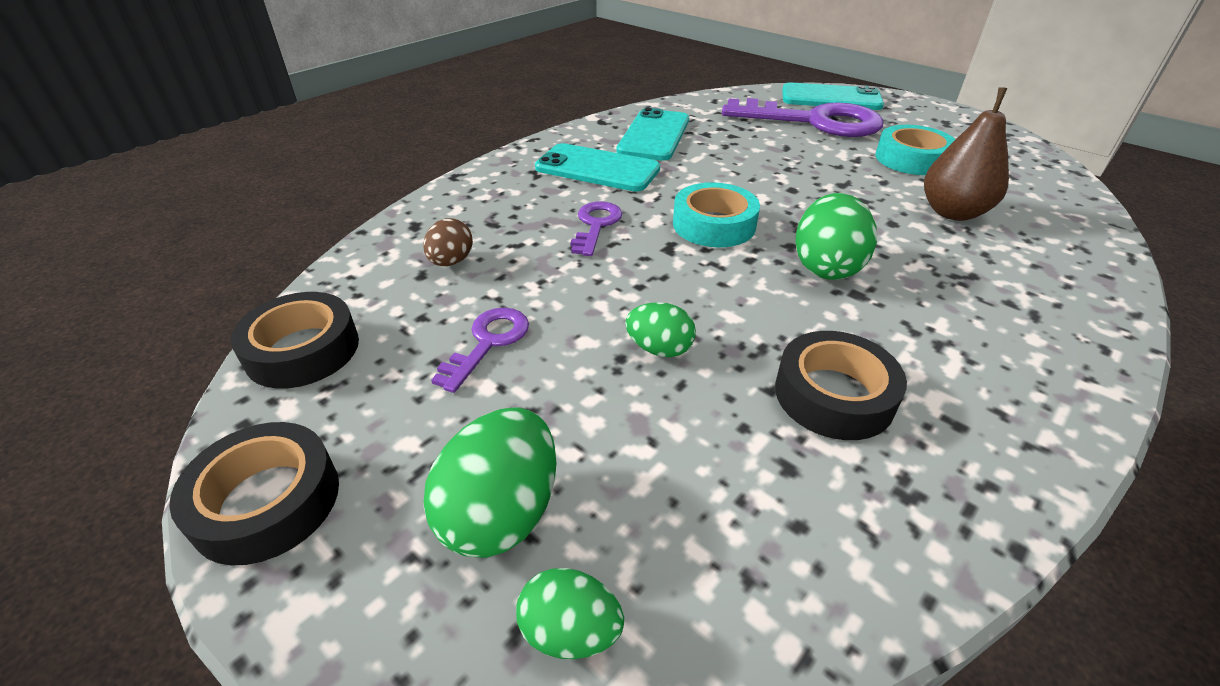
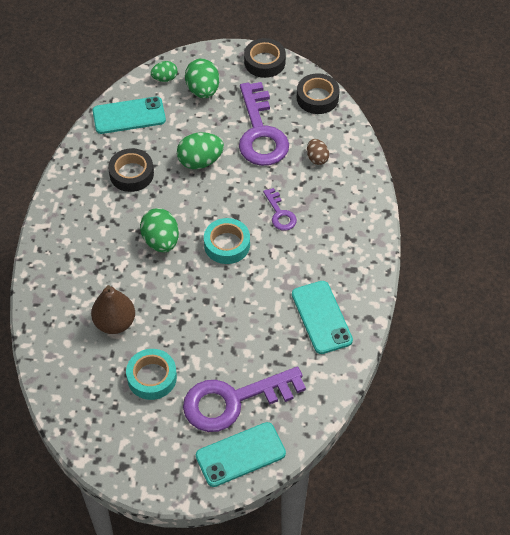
camera: 145 degrees right, 15 degrees up
purple key [431,308,529,393] -> purple key [239,82,289,166], size x2.10
turquoise phone [535,143,660,192] -> turquoise phone moved to [92,97,166,134]
green egg [625,302,696,357] -> green egg [177,132,224,169], size x1.66

